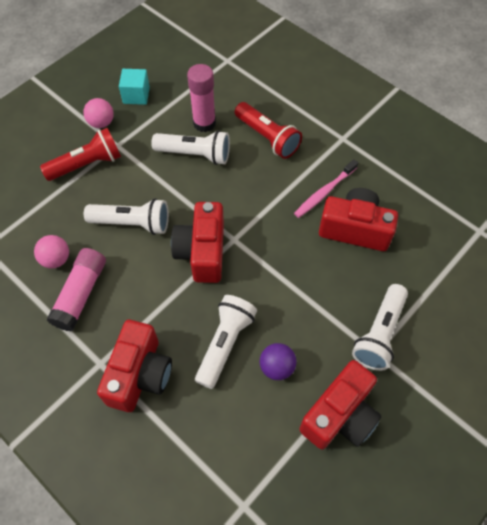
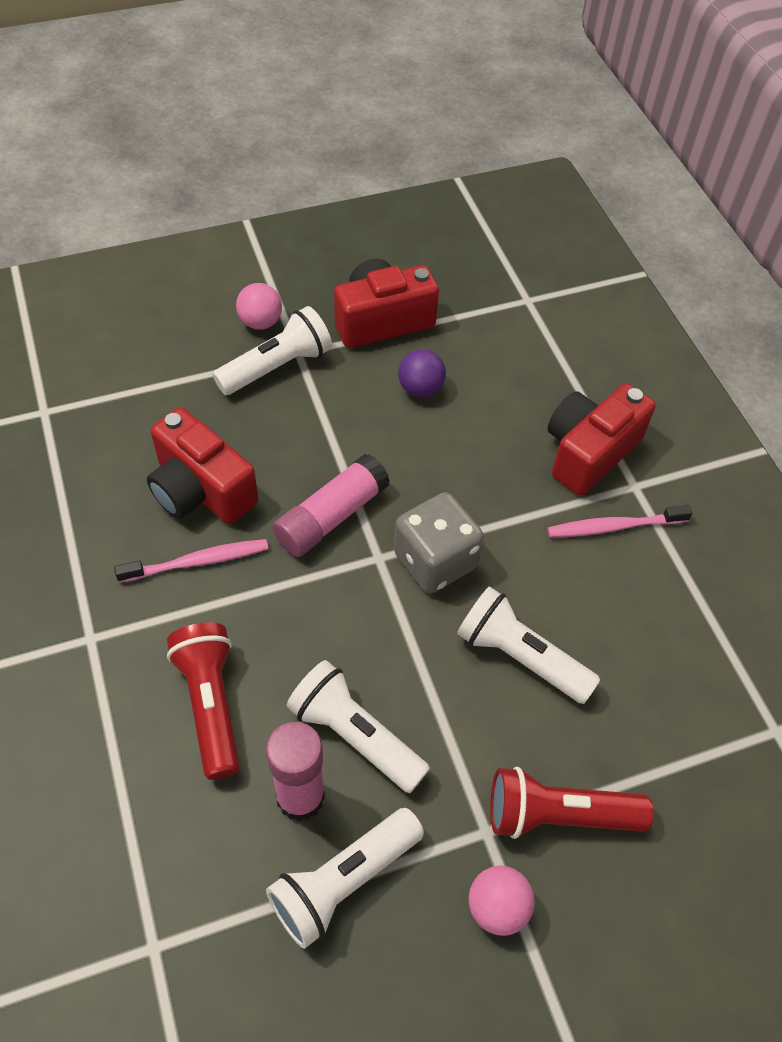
camera: 155 degrees left, 5 degrees down
pink ball [34,235,69,268] -> pink ball moved to [236,283,282,330]
pink glue stick [47,248,106,331] -> pink glue stick moved to [273,454,390,557]
turquoise cube [119,69,150,105] -> none
red camera [171,202,224,283] -> grey dice [394,492,484,593]
white flashlight [195,295,257,389] -> white flashlight moved to [266,808,424,949]
none -> pink toothbrush [547,505,692,538]

